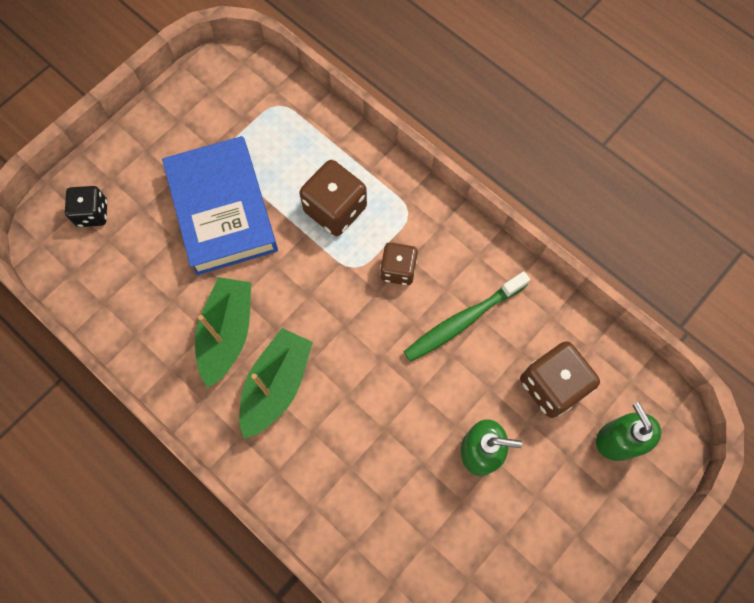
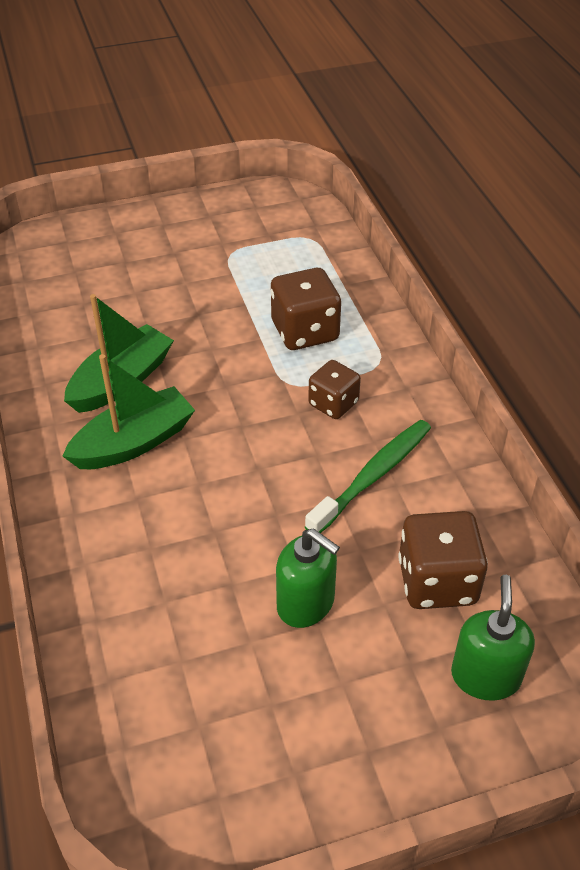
camera: 30 degrees right, 25 degrees down
black dice [65,186,107,227] -> none
blue book [162,136,278,275] -> none
green toothbrush [404,271,530,362] -> green toothbrush turned 135 degrees clockwise [305,420,431,533]

